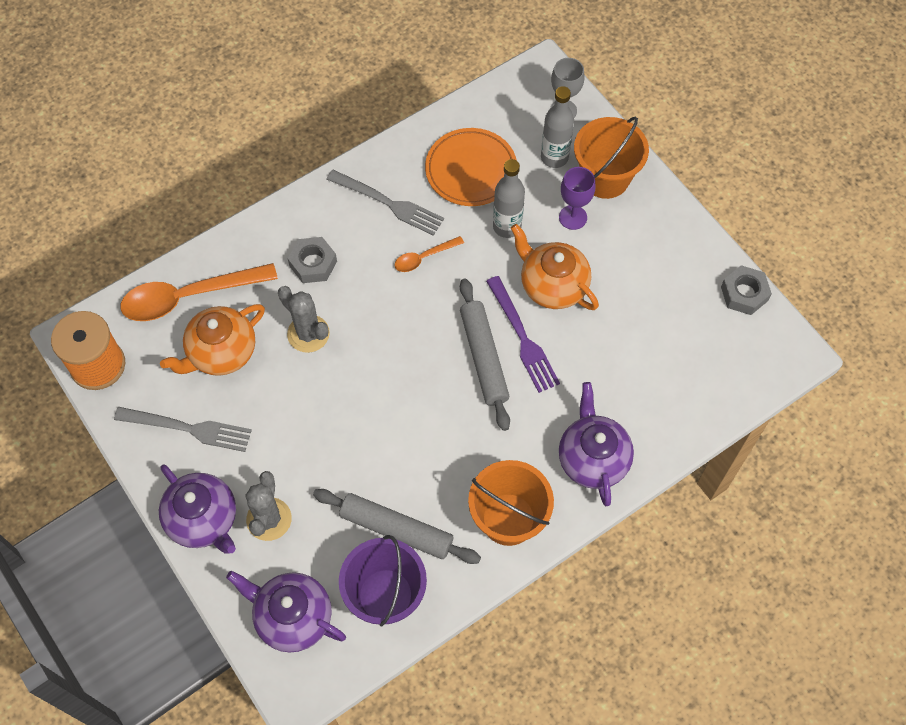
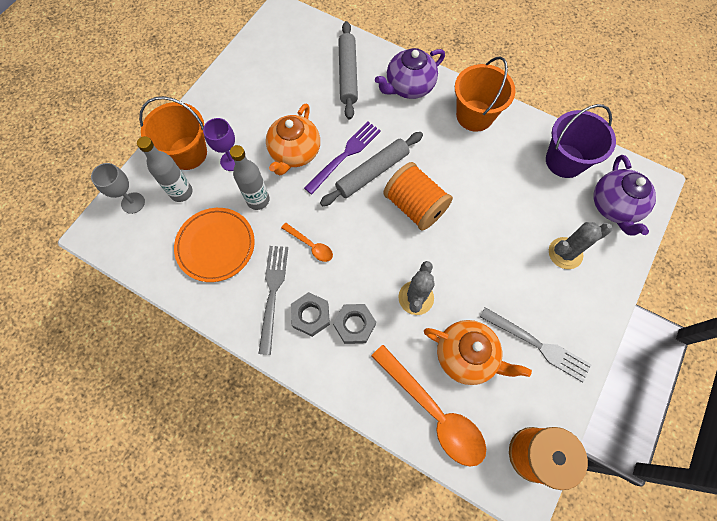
camera: 115 degrees left, 5 degrees up
grey fork [114,407,252,452] -> grey fork turned 135 degrees clockwise [480,307,592,382]
purple teapot [159,464,236,554] -> none
grey rolling pin [313,489,481,564] -> grey rolling pin moved to [338,21,358,120]
grey nut [721,265,772,315] -> grey nut moved to [291,292,330,337]
none -> orange spool [383,162,453,231]

